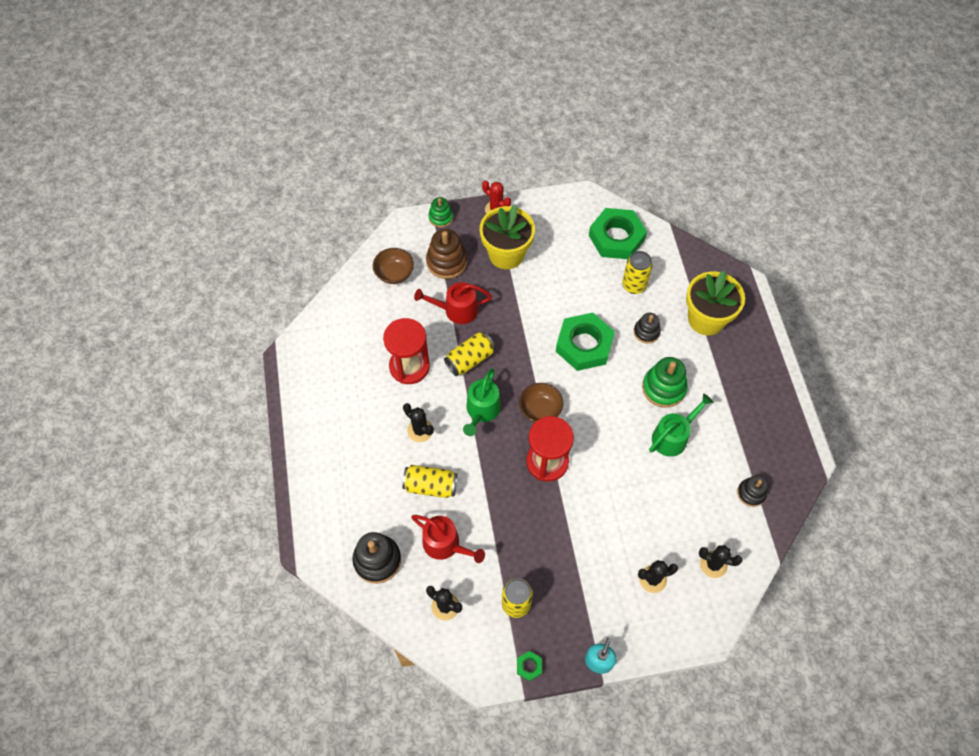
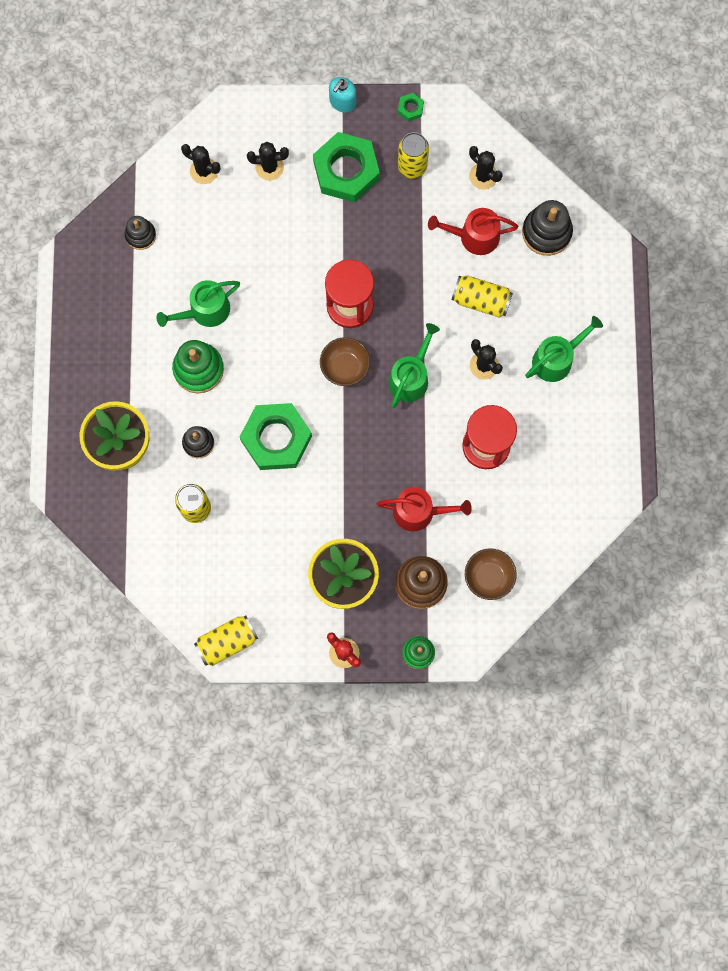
camera: 170 degrees left, 15 degrees up
red watering can [411,515,485,563] -> red watering can turned 45 degrees counterclockwise [428,208,518,255]
yellow can [444,332,495,376] -> yellow can moved to [194,615,258,666]
green nut [589,208,647,259] -> green nut moved to [313,132,380,202]
none -> green watering can [525,316,603,382]

